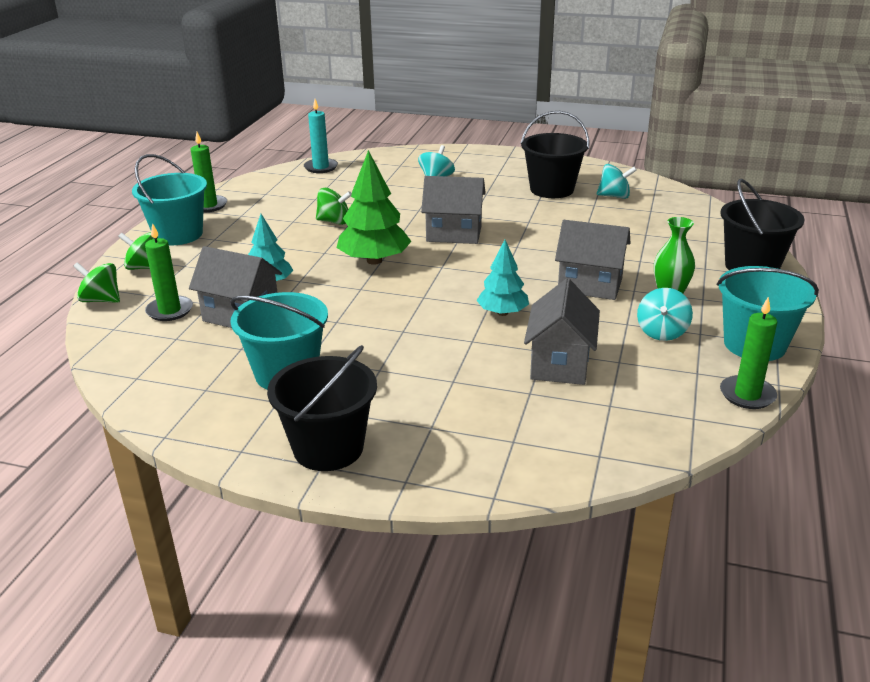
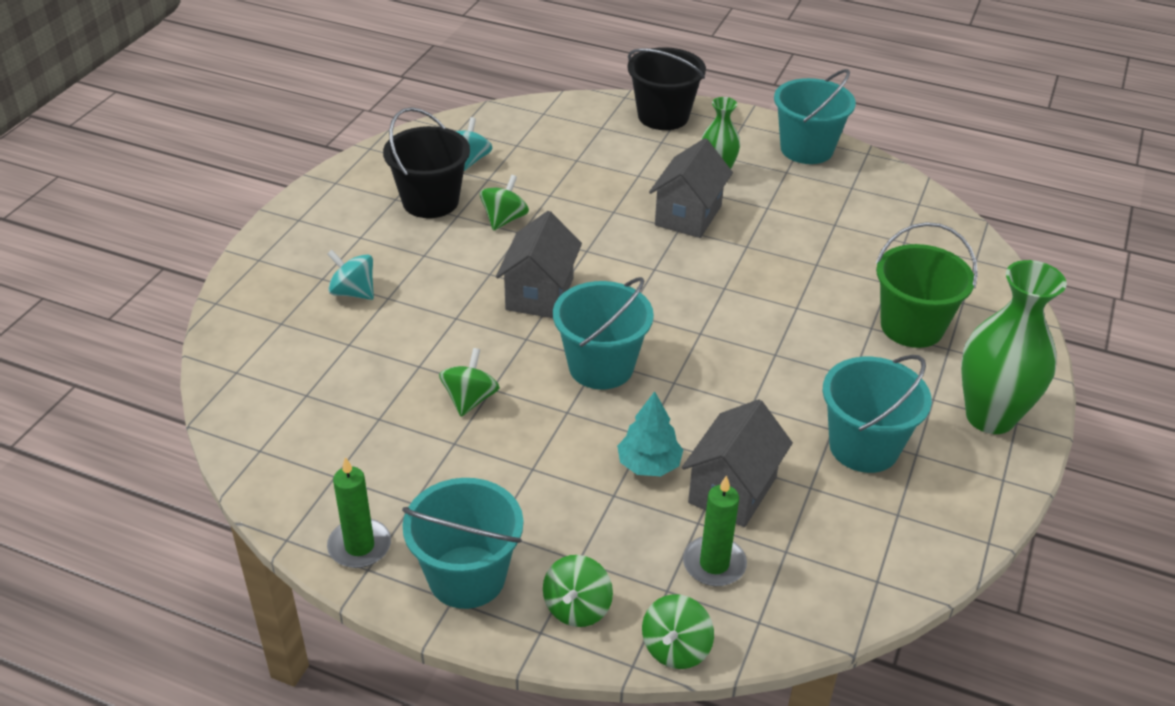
camera: 85 degrees left, 10 degrees up
black bucket [267,345,377,471] -> green vase [961,260,1067,434]
turquoise candle [304,99,338,173] -> none
green tree [337,150,412,265] -> turquoise bucket [553,277,654,389]
turquoise tree [476,240,529,316] -> none
grey house [524,278,600,385] -> none
turquoise spinning top [637,288,693,341] -> none
green candle [720,297,777,409] -> none
none -> green spinning top [480,175,529,231]
none -> green bucket [876,222,978,348]

